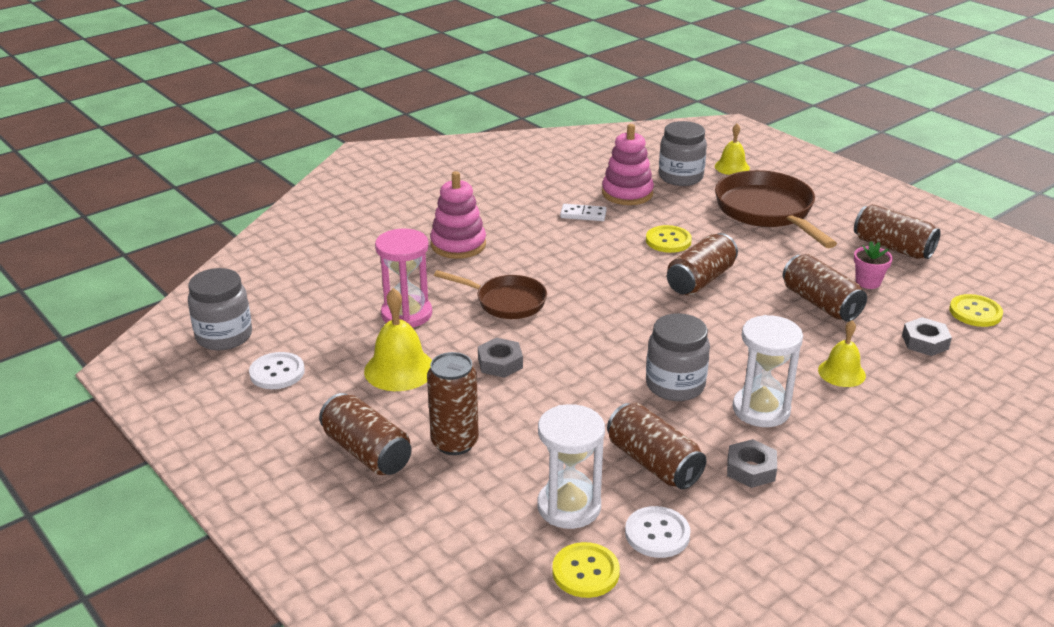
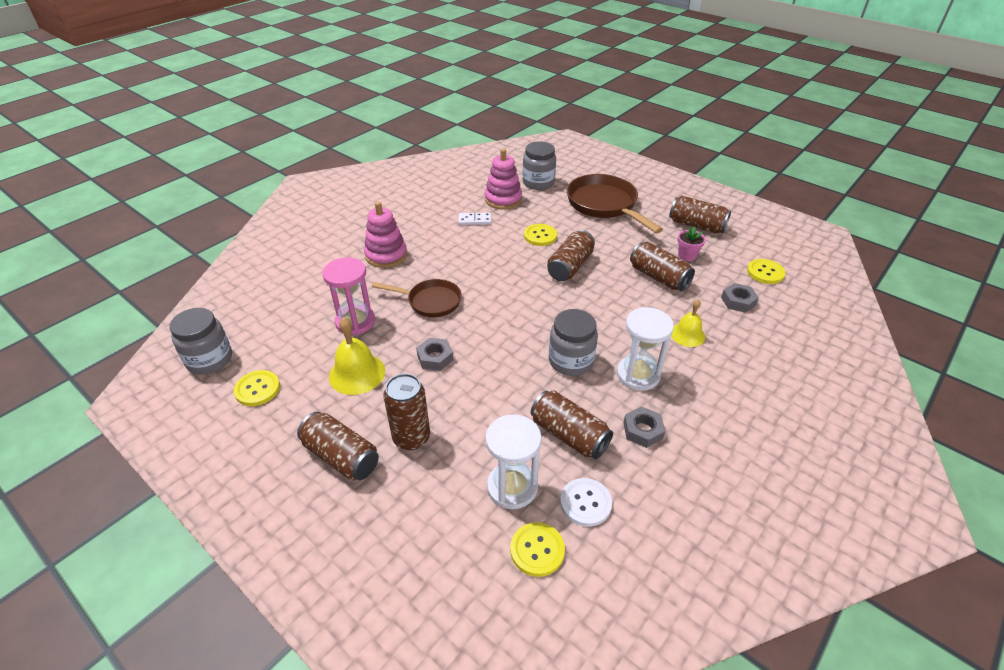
camera: 10 degrees left, 10 degrees up
white button [249,352,305,389] -> yellow button [234,370,280,406]
yellow bell [715,124,750,175] -> none

